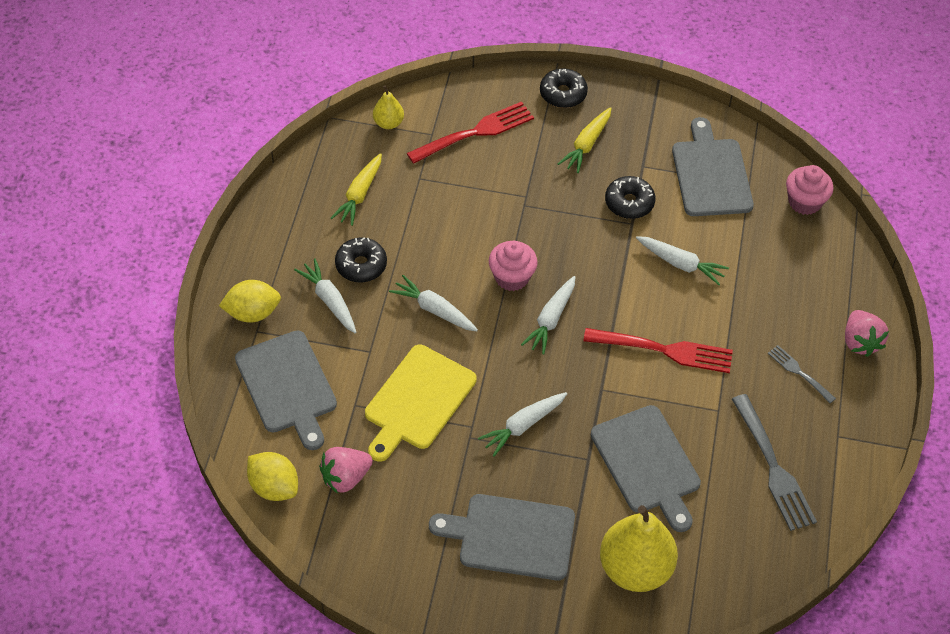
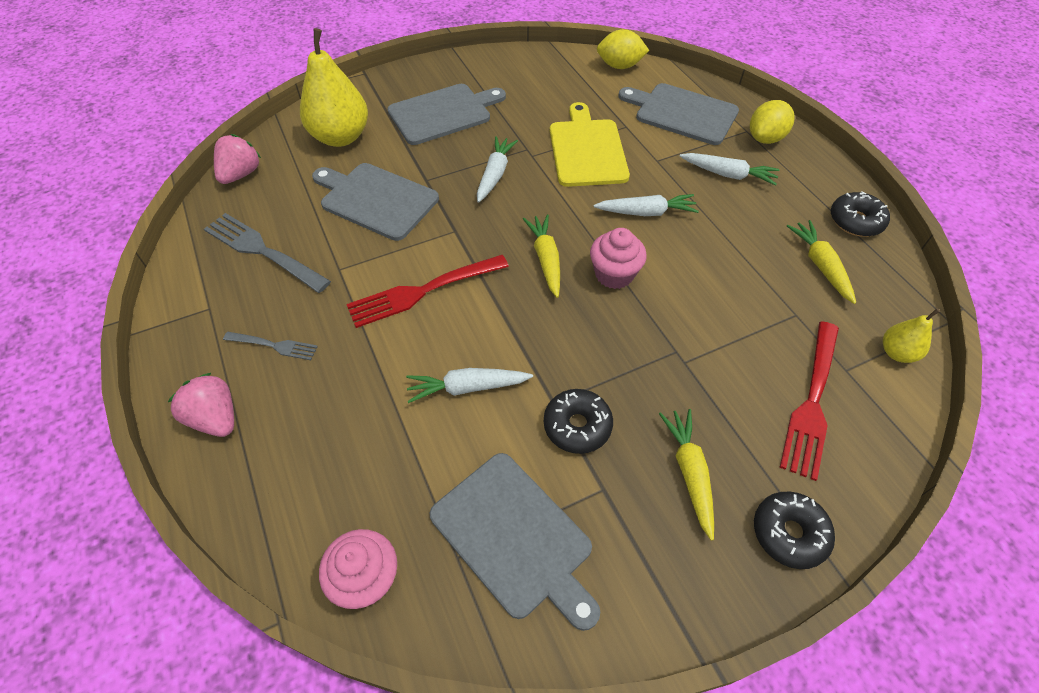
camera: 145 degrees right, 0 degrees up
pink strawberry [319,447,373,494] -> pink strawberry moved to [214,134,261,184]
black donut [335,238,387,282] -> black donut moved to [831,191,890,237]
white carrot [521,276,575,355] -> yellow carrot [523,214,560,298]

